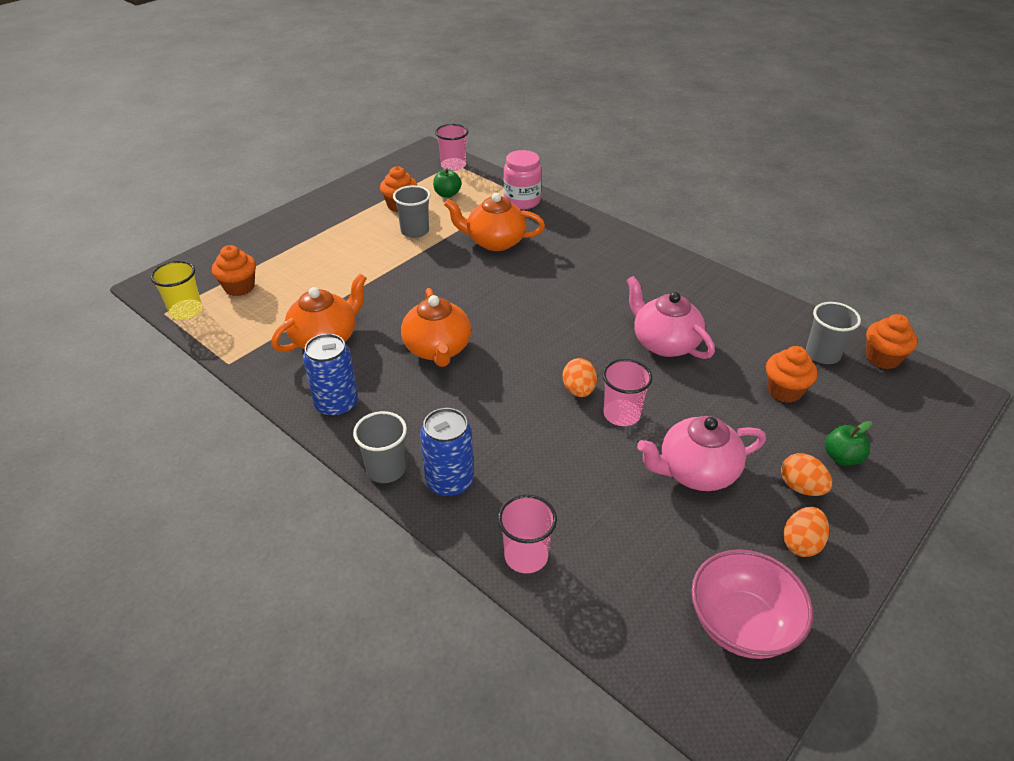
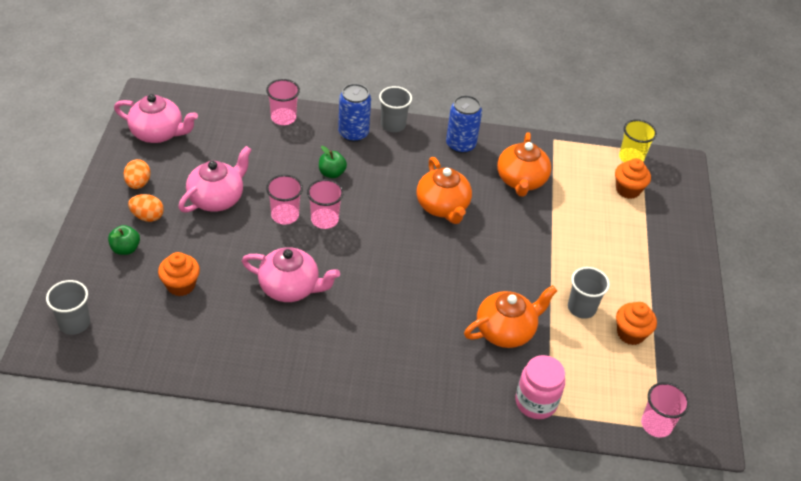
camera: 140 degrees right, 5 degrees up
orange teapot [401,288,471,367] -> orange teapot turned 150 degrees counterclockwise [417,157,472,224]
green apple [433,168,462,198] -> green apple moved to [319,146,347,178]
orange egg [562,358,597,397] -> pink cup [307,179,344,229]
pink bowl [691,549,813,659] -> pink teapot [114,94,198,143]
grey cup [806,302,861,364] -> grey cup moved to [46,280,90,335]
orange cupcake [866,314,917,369] -> none

